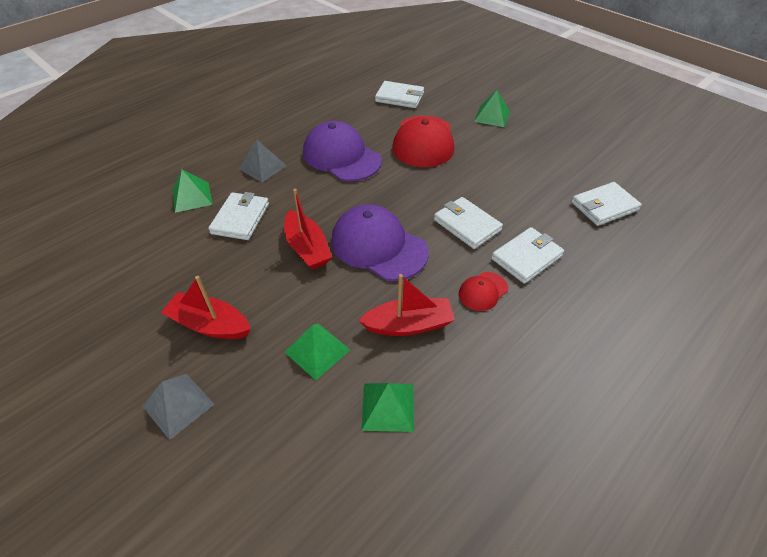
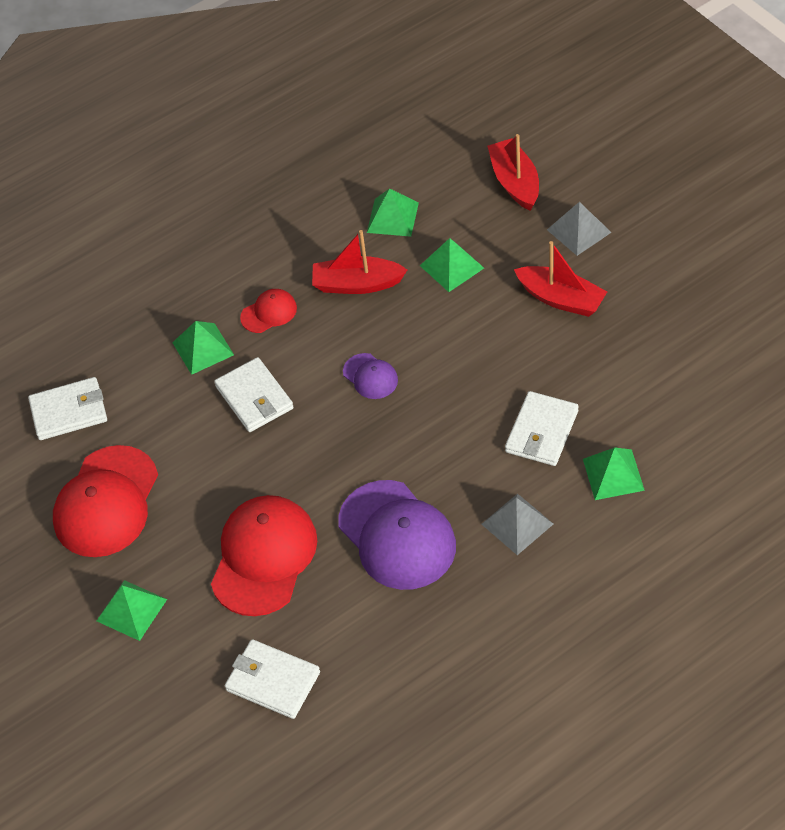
camera: 165 degrees left, 5 degrees up
red boat [284,189,332,270] -> red boat moved to [487,134,539,211]
purple cap [331,204,429,281] -> purple cap [343,353,398,399], size x0.48
white wallet [491,227,564,284] -> green pyramid [172,321,234,375]
none -> red cap [53,445,158,557]

